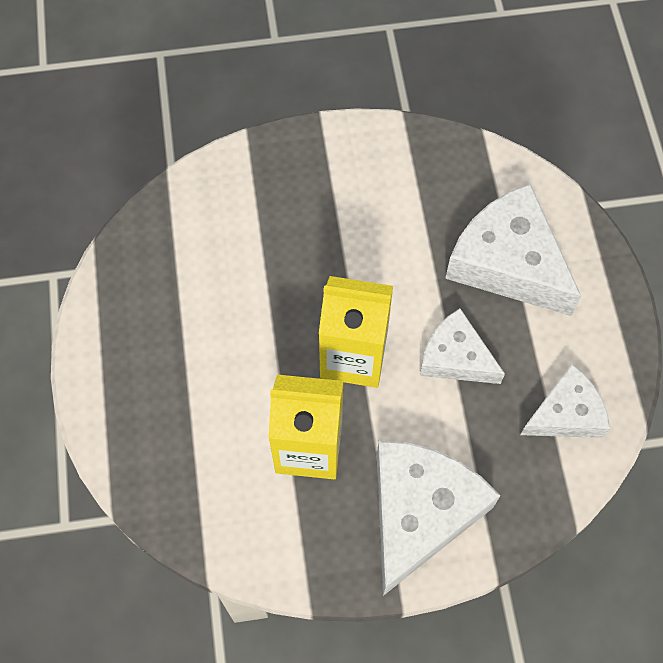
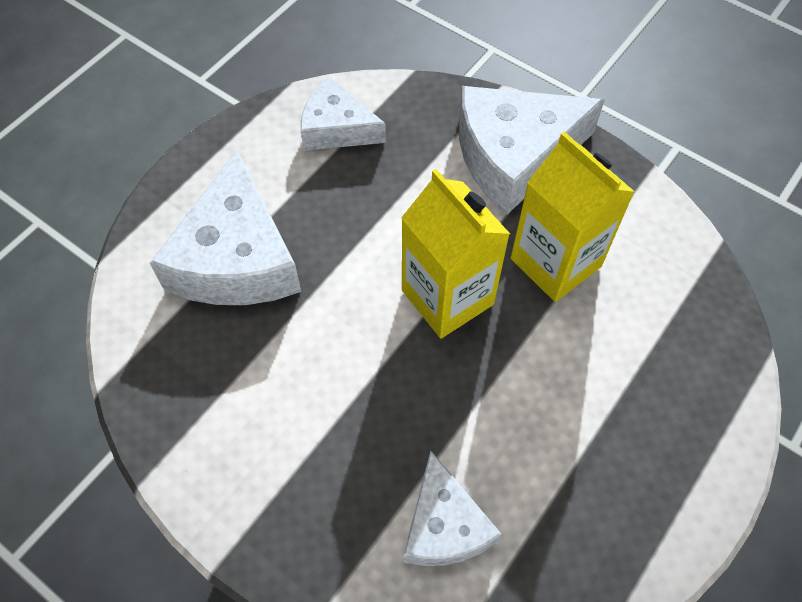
camera: 135 degrees left, 5 degrees down
white cheese [420,308,505,384] -> white cheese moved to [403,451,501,566]

